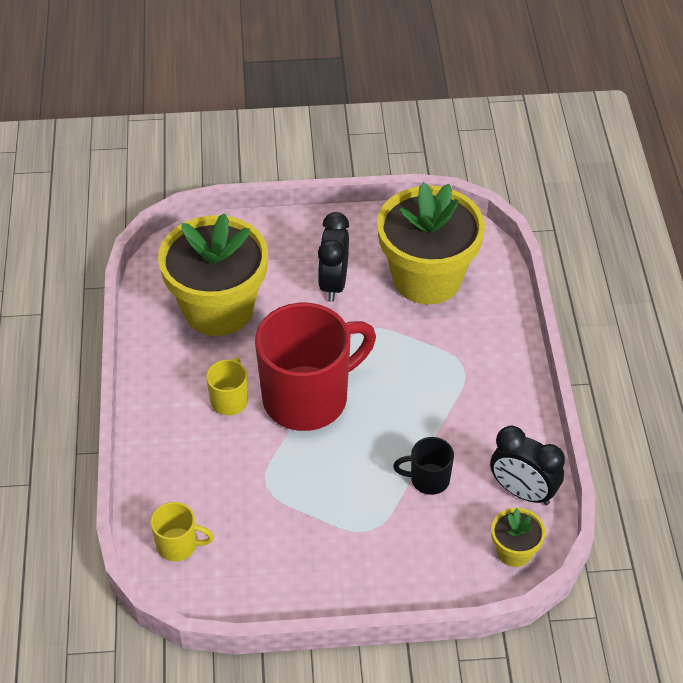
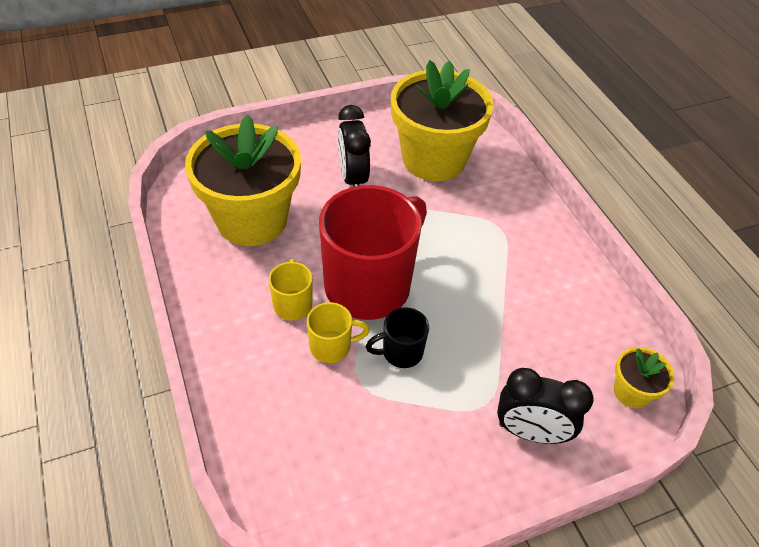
camera: 20 degrees left, 0 degrees up
yellow mug [150,502,214,561] -> yellow mug moved to [307,302,370,363]
black mug [393,437,454,495] -> black mug moved to [366,307,429,368]
black clock [490,426,565,505] -> black clock moved to [497,368,594,444]

